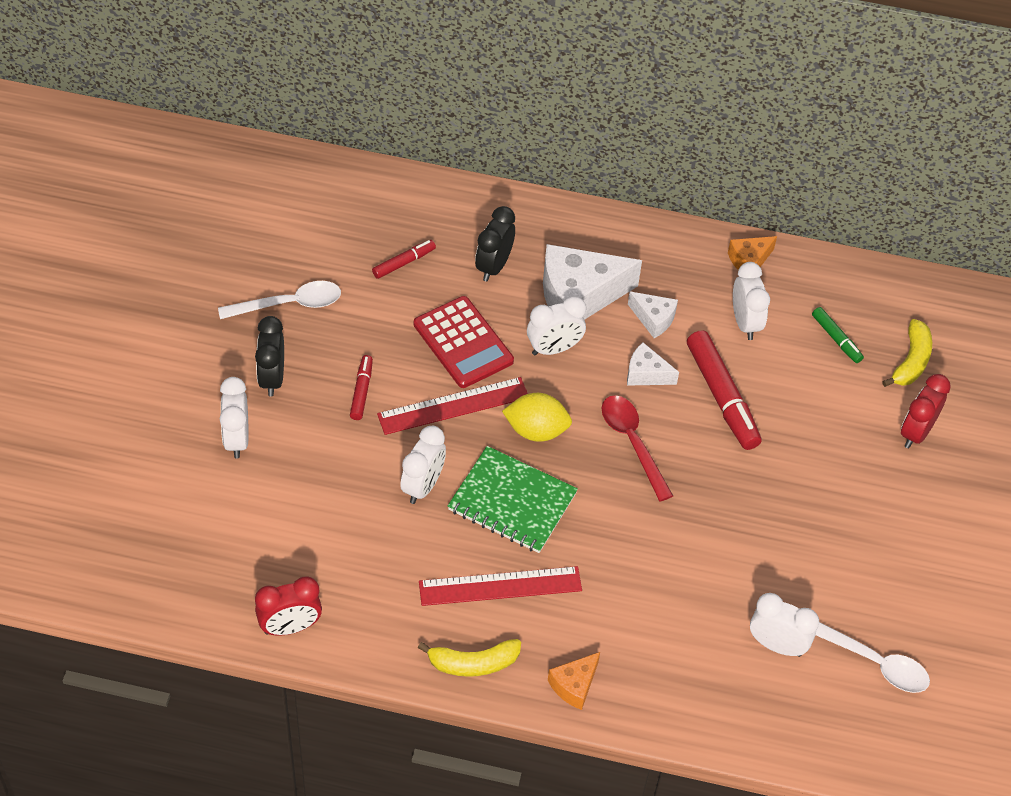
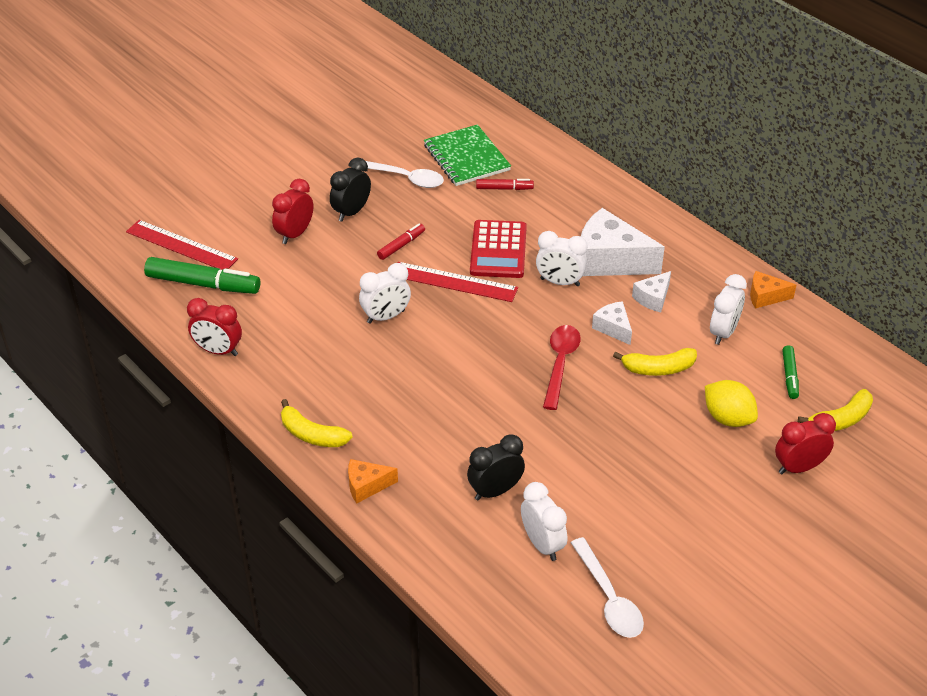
camera: 40 degrees right, 10 degrees down
white clock [220,377,249,458] -> red clock [272,179,313,244]
red ruler [419,566,582,606] -> red ruler moved to [126,220,238,270]
green notebook [448,446,578,553] -> green notebook moved to [424,125,511,186]
black clock [475,206,515,282] -> black clock moved to [467,434,525,500]
yellow lemon [502,393,572,442] -> yellow lemon moved to [705,380,758,427]
white cheese [628,292,678,338] -> white cheese turned 60 degrees clockwise [632,271,671,312]
red marker [687,330,762,450] -> yellow banana [613,348,697,376]
none -> green marker [144,257,260,294]

